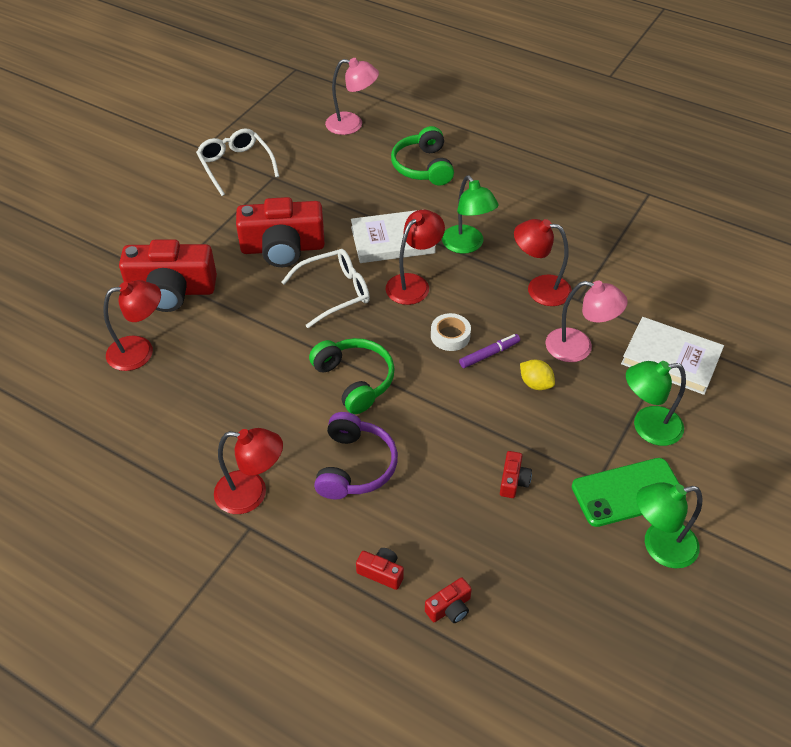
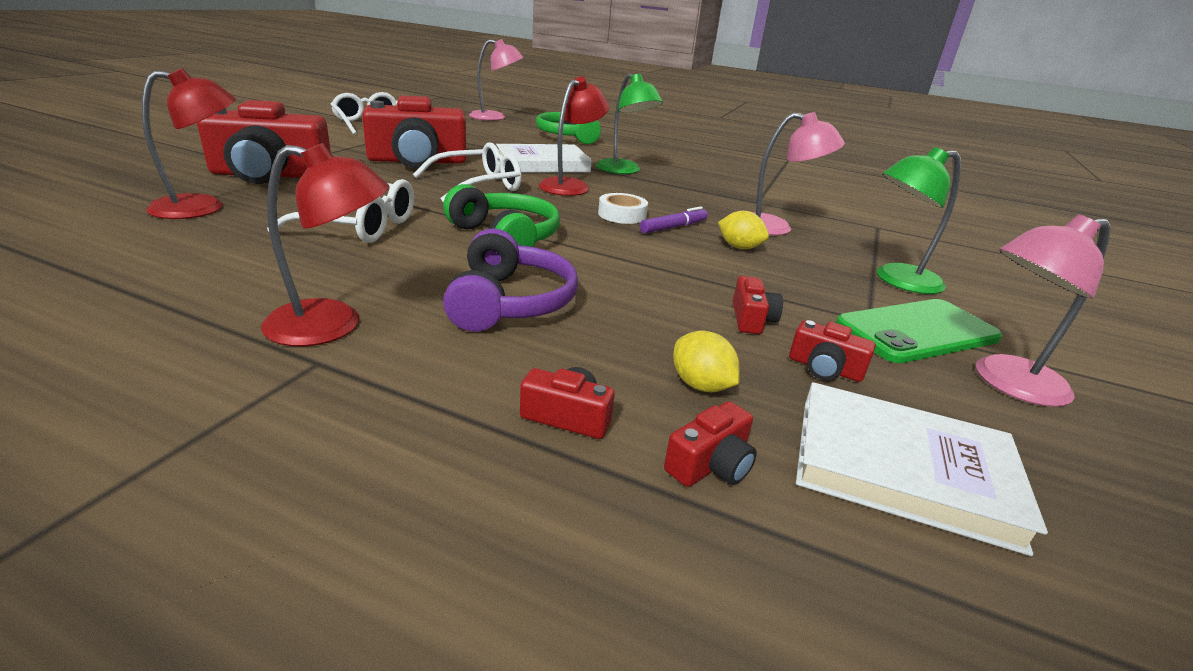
camera: 10 degrees left, 20 degrees down
red lamp [514,219,572,306] -> none
white book [621,317,724,395] -> white book moved to [796,382,1048,556]
green lamp [636,482,702,568] -> pink lamp [976,214,1111,407]
none -> white glasses [267,179,414,243]
none -> yellow lemon [673,331,739,392]
none -> red camera [789,320,876,382]

